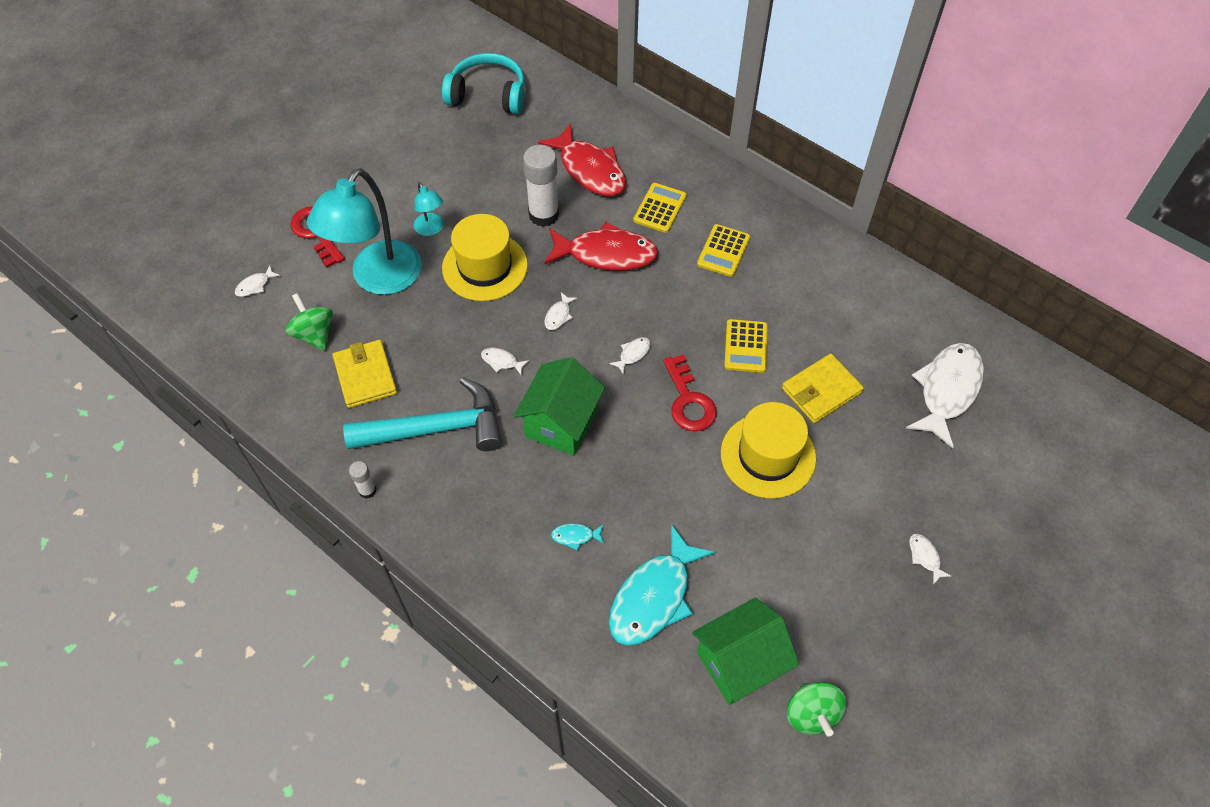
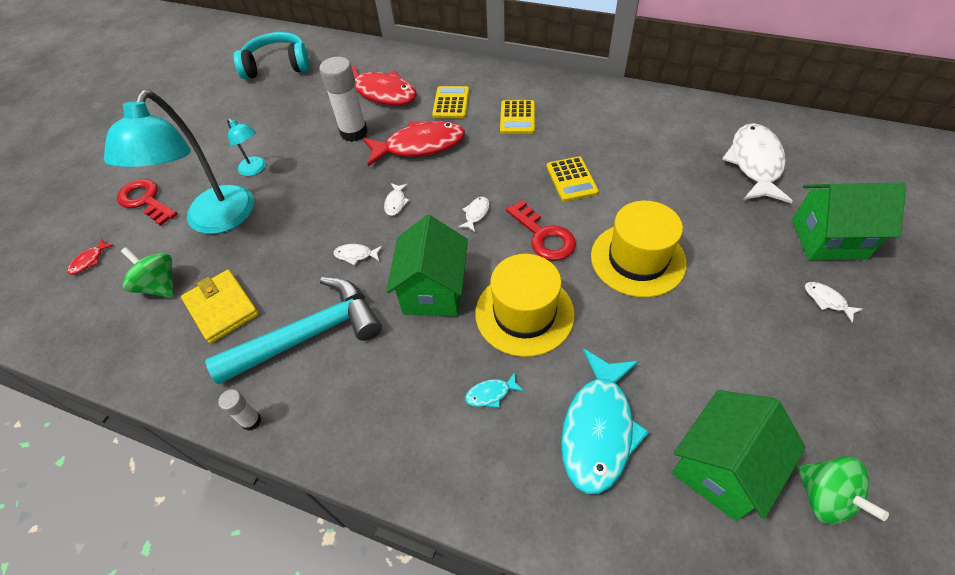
camera: 15 degrees left, 5 degrees down
white fish [235,265,280,297] -> red fish [67,238,114,275]
yellow hat [442,214,528,301] -> yellow hat moved to [475,254,575,357]
yellow wallet [782,354,864,423] -> none
none -> green house [792,182,906,260]

